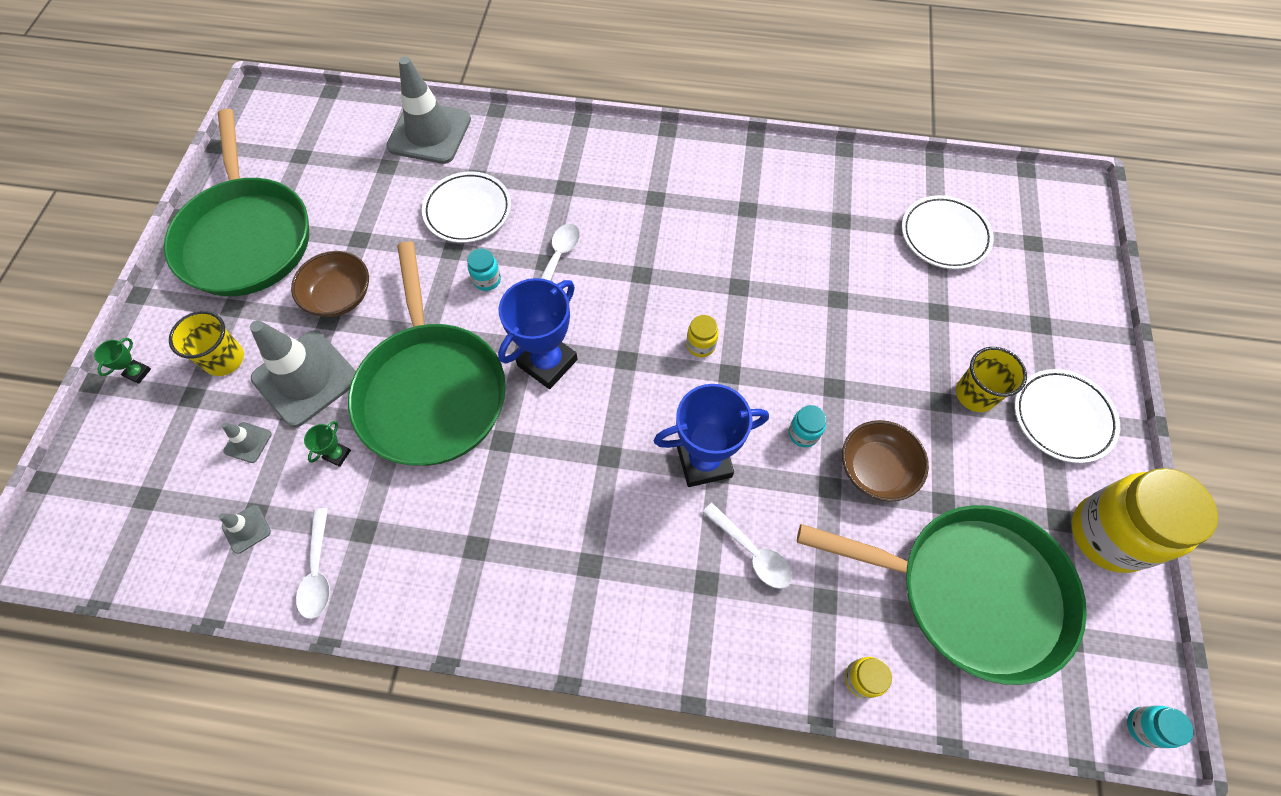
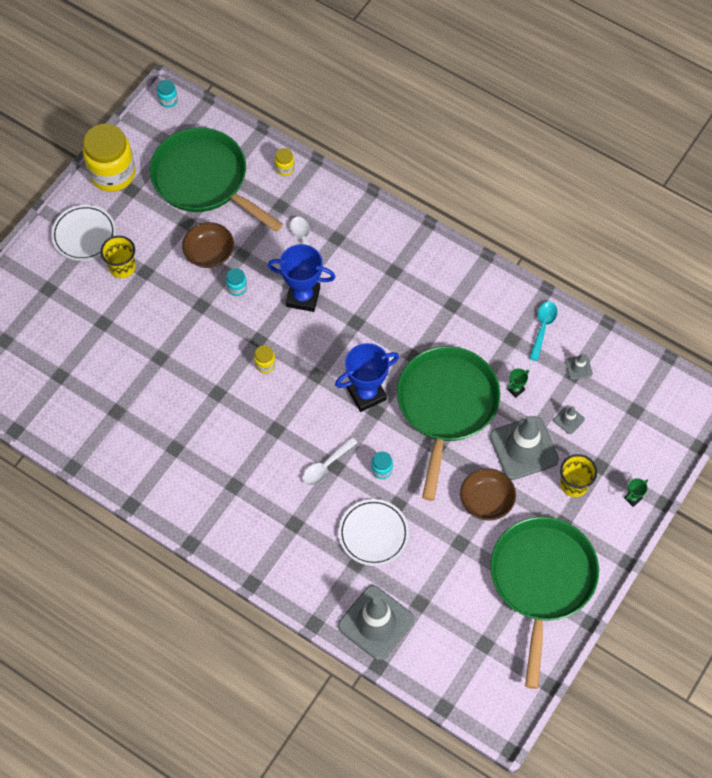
camera: 155 degrees left, 0 degrees up
white spoon [296,508,330,619] -> turquoise spoon [529,302,557,361]
white plate [902,195,994,269] -> none

